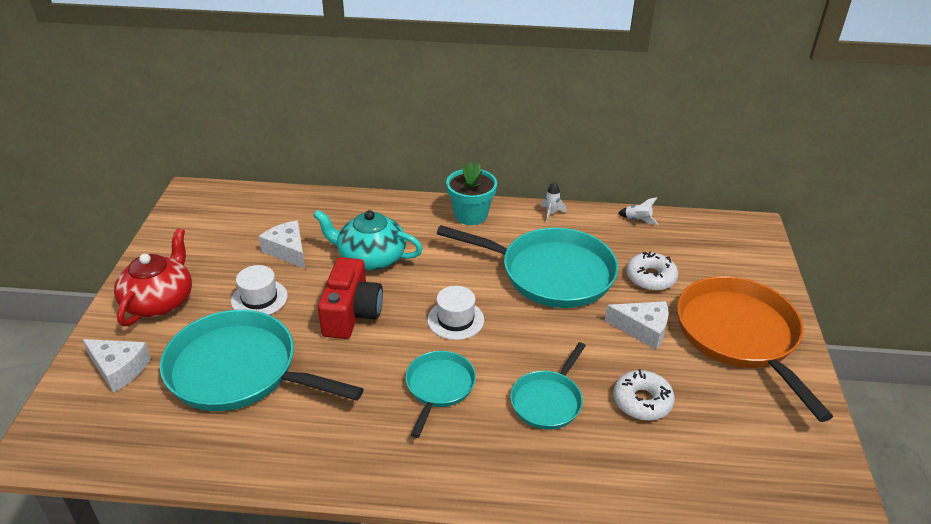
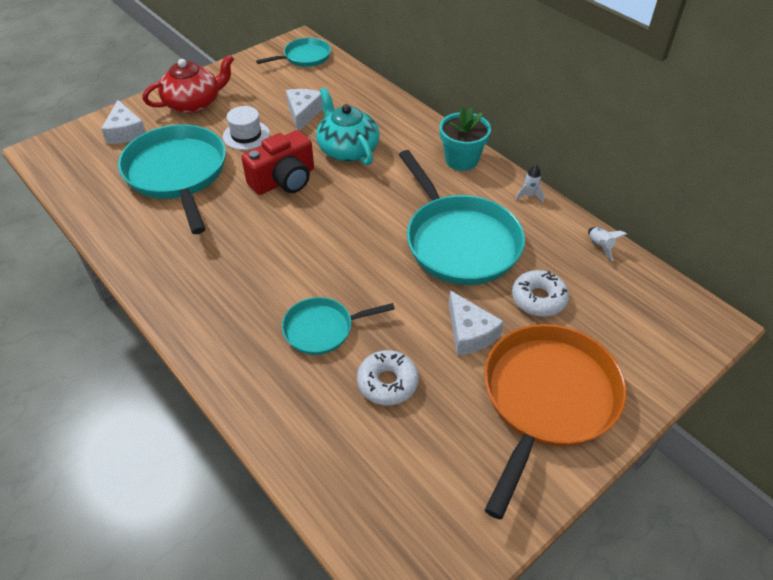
camera: 45 degrees right, 10 degrees up
turquoise pan [405,351,476,438] -> turquoise pan moved to [256,38,331,67]
white hat [427,286,484,340] -> none

